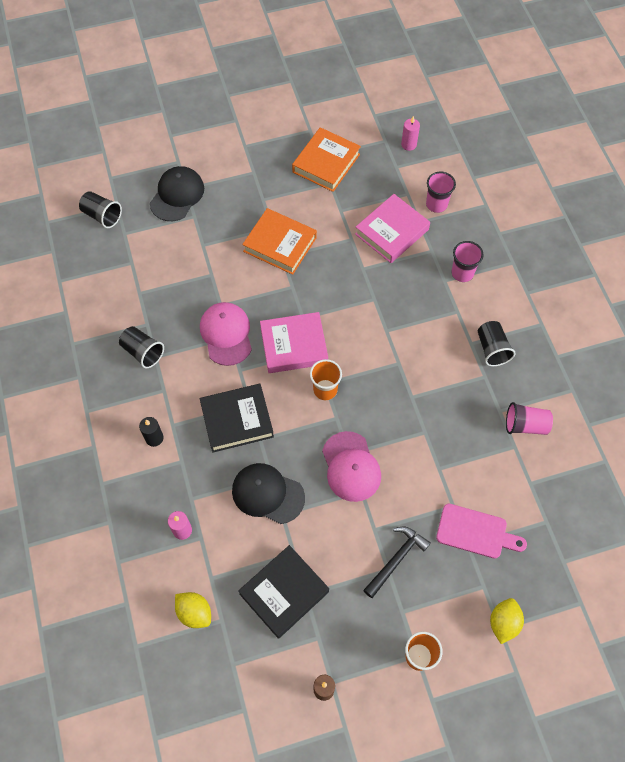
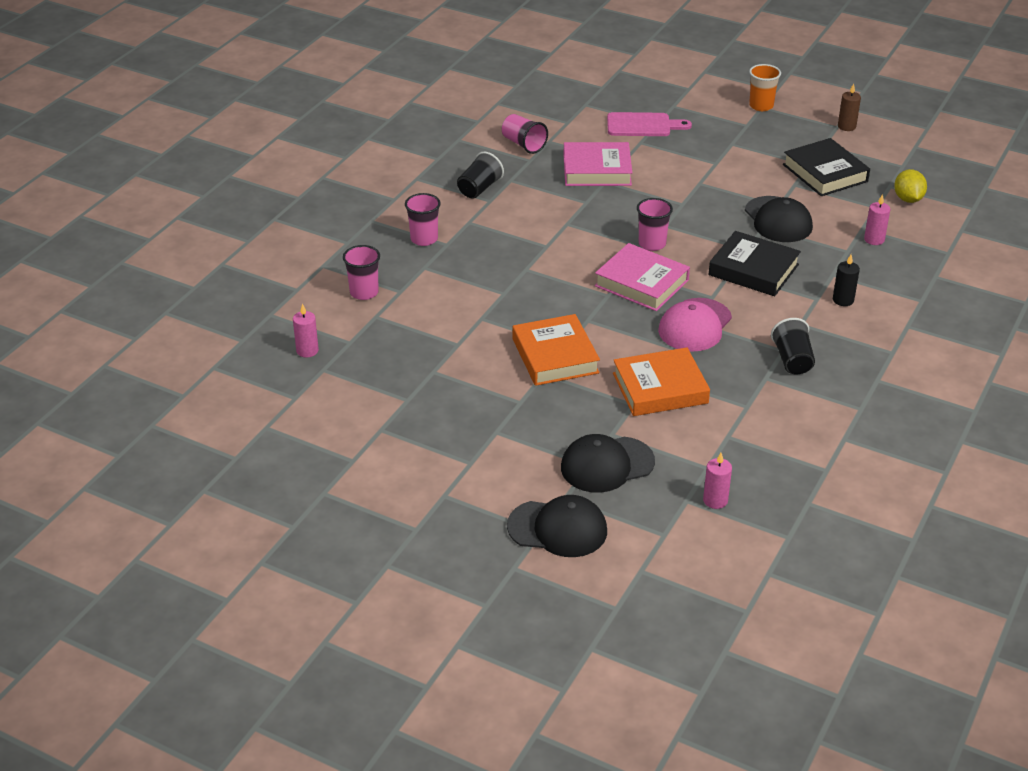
camera: 135 degrees left, 25 degrees down
black cup [79,191,122,228] -> pink candle [703,453,732,509]
black book [238,545,329,639] -> black book turned 60 degrees clockwise [783,138,870,196]
orange book [292,127,361,192] -> orange book moved to [613,347,710,416]
orange cup [310,359,342,400] -> pink cup [637,198,673,251]
pink cap [322,431,381,502] -> none
pink book [355,194,430,263] -> pink book moved to [564,142,632,186]
black hammer [363,526,431,598] -> none
pink cutting board [436,504,527,559] -> pink cutting board turned 120 degrees clockwise [607,112,692,136]
yellow lemon [490,598,524,644] -> none
none -> black cap [507,495,607,557]

